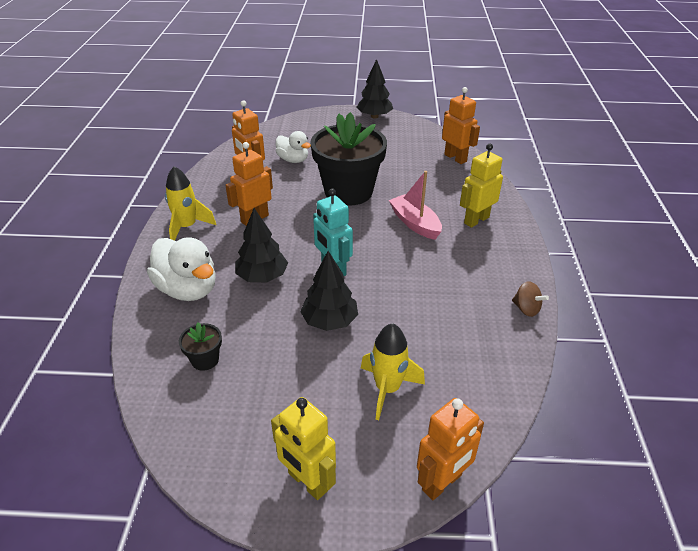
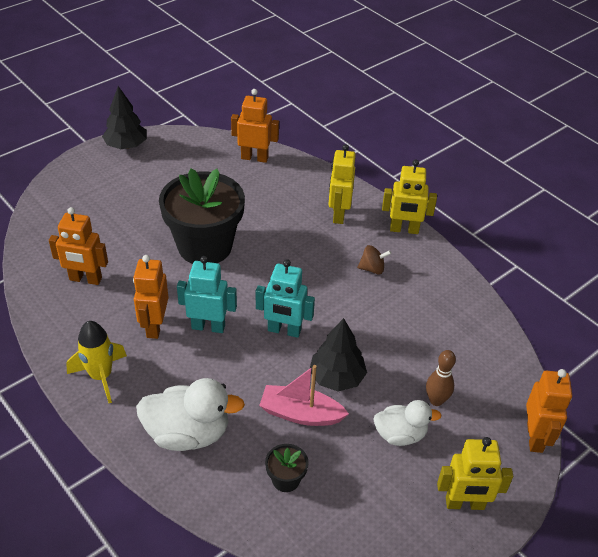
camera: 45 degrees left, 5 degrees up
black tree [235,208,288,282] -> none
white duck [276,131,311,163] -> white duck moved to [373,400,441,446]
yellow rocket [361,323,425,420] -> brown bowling pin [426,350,456,406]
pink boat [389,171,442,240] -> pink boat moved to [259,365,349,426]
brown spinning top [512,281,549,317] -> brown spinning top moved to [357,245,391,275]
none -> turquoise robot [177,256,237,333]
none -> yellow robot [382,160,437,234]

